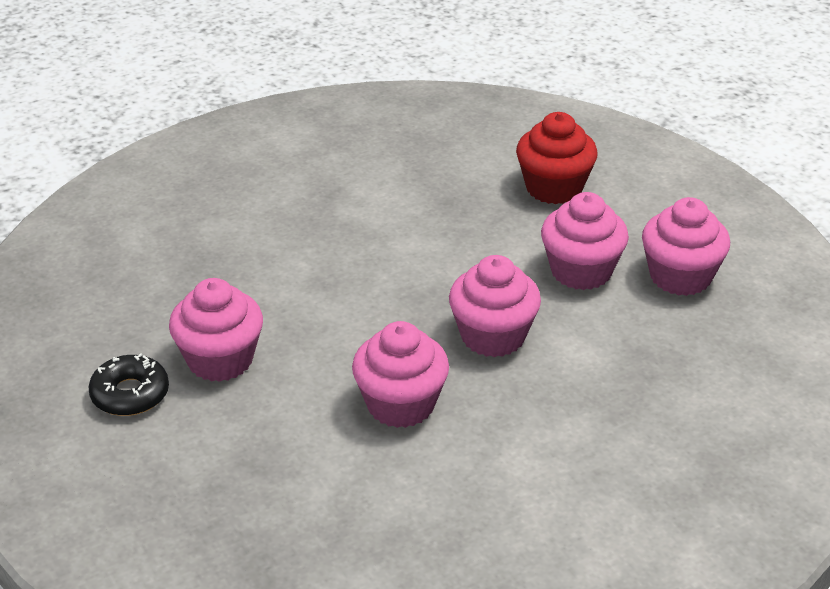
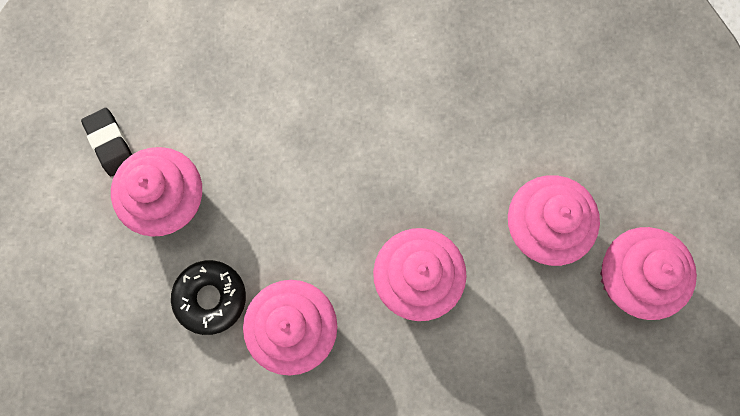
camera: 25 degrees right, 40 degrees up
black donut [88,353,169,416] -> black donut moved to [171,260,246,335]
red cupcake [516,112,598,204] -> none
none -> black eraser [81,108,132,176]

